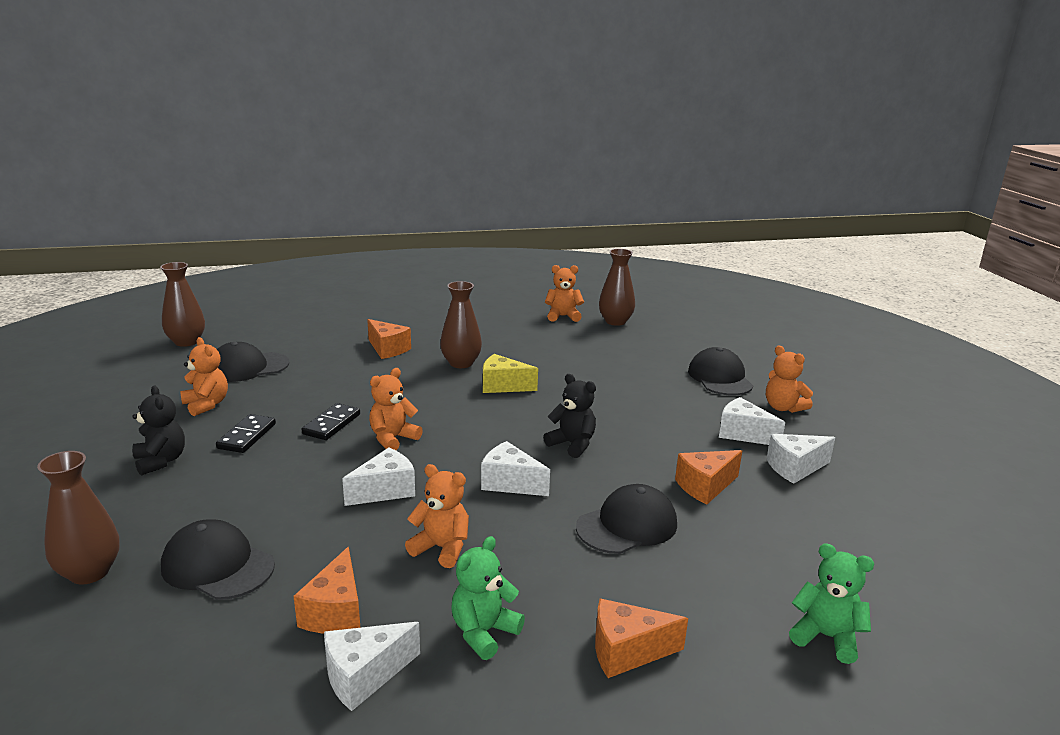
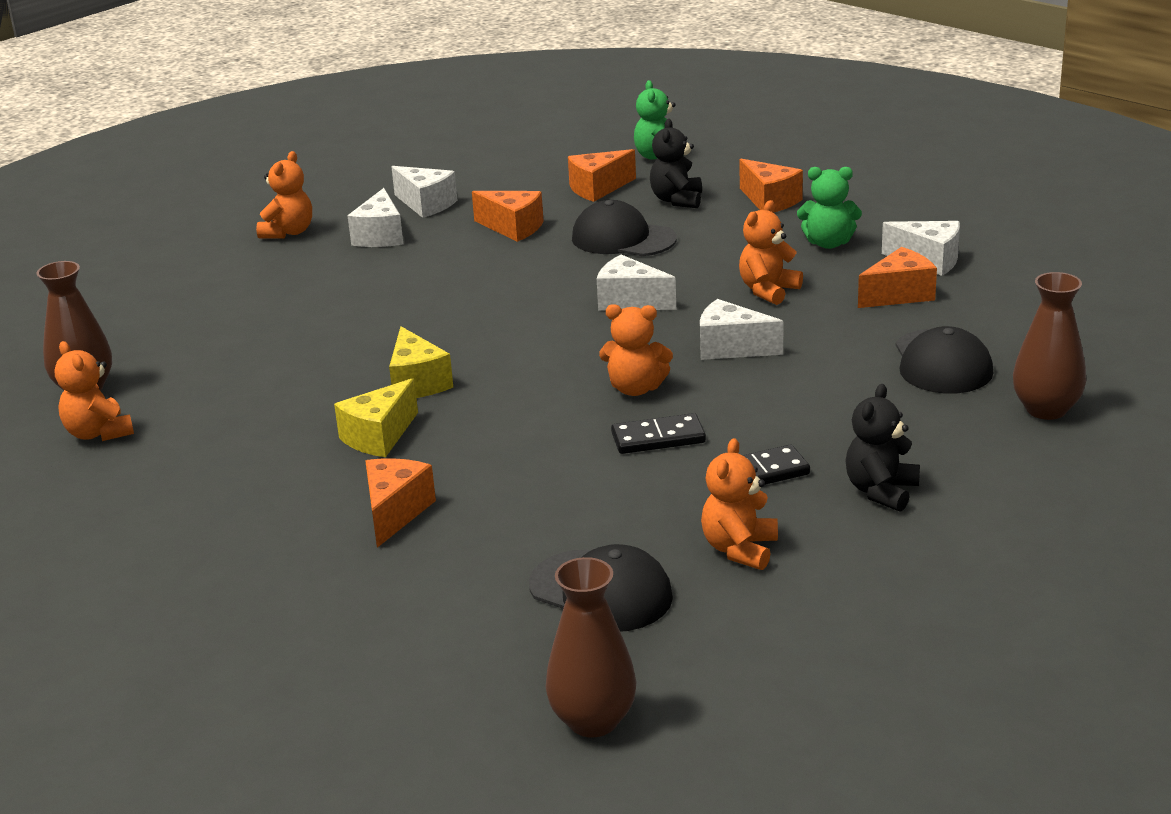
camera: 120 degrees left, 5 degrees up
orange teddy bear [405,464,469,568] -> orange teddy bear turned 45 degrees clockwise [739,200,803,305]
brown vase [440,281,482,368] -> yellow cheese [334,378,418,457]
white cheese [481,441,550,496] -> white cheese turned 120 degrees clockwise [597,255,676,311]
black teddy bear [543,374,596,458] -> black teddy bear moved to [650,119,702,208]
black cap [688,347,753,395] -> none
none -> orange cheese [568,149,636,202]

